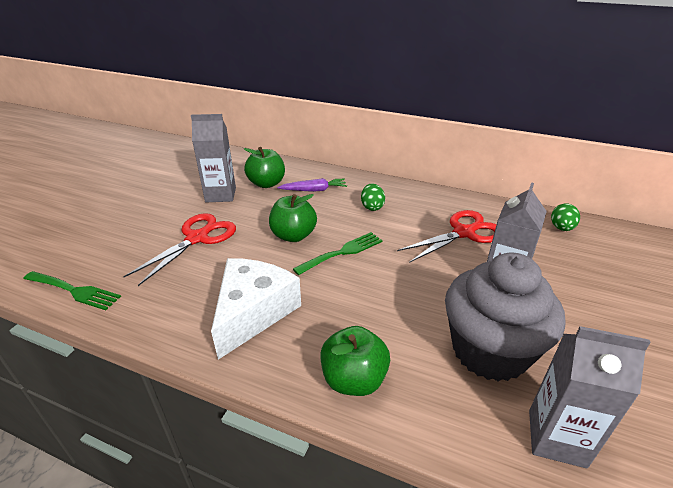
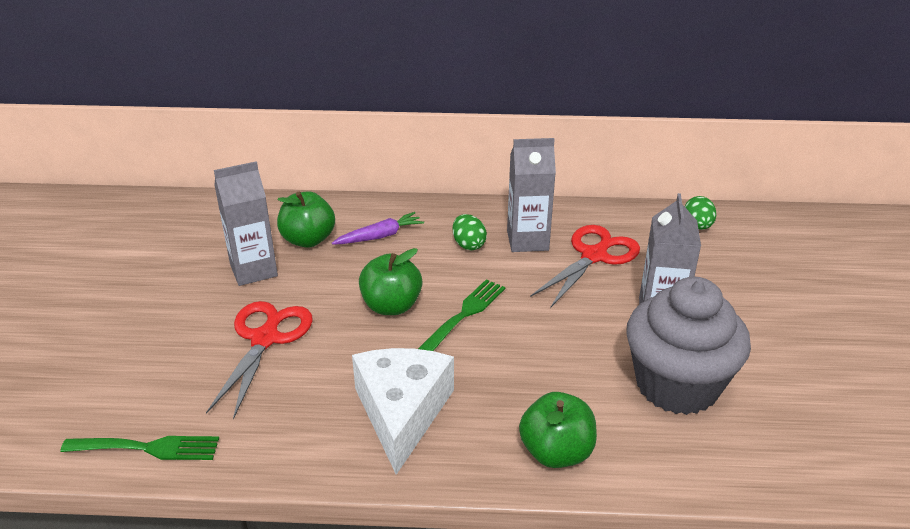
camera: 20 degrees left, 0 degrees up
grey carton [529,326,651,469] -> grey carton moved to [507,138,556,252]

